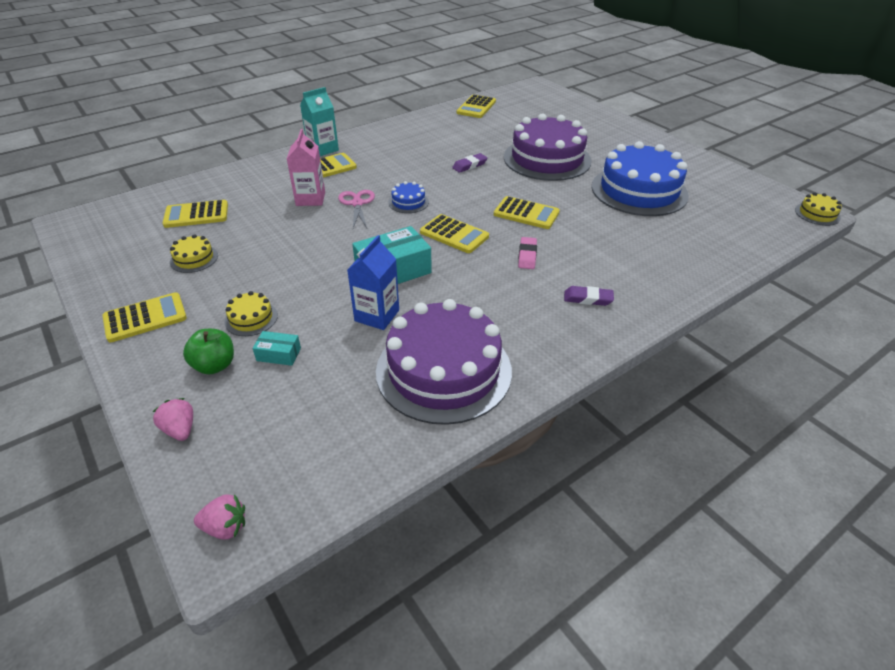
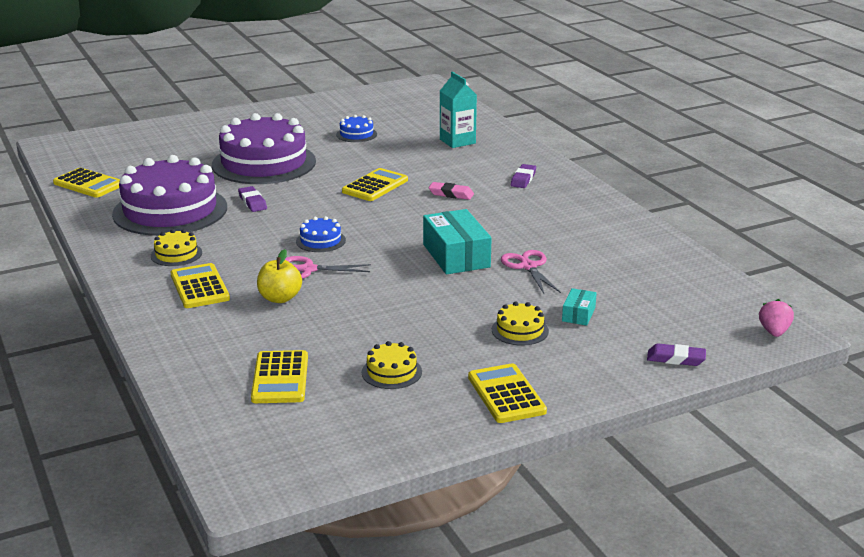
camera: 80 degrees left, 15 degrees down
pink strawberry [153,398,193,441] -> purple eraser [647,343,706,366]
green apple [183,329,234,375] -> none
pink carton [287,129,325,206] -> yellow apple [257,249,302,303]
turquoise carton [300,87,339,156] -> turquoise carton moved to [440,72,477,148]
blue carton [347,235,399,330] -> pink scissors [501,250,561,294]
purple cake [376,299,512,425] -> purple cake moved to [112,155,227,236]
yellow calculator [420,214,489,253] -> none
blue cake [592,141,689,216] -> blue cake [336,115,377,142], size x0.42
yellow cake [795,192,842,226] -> yellow cake moved to [151,229,202,266]

